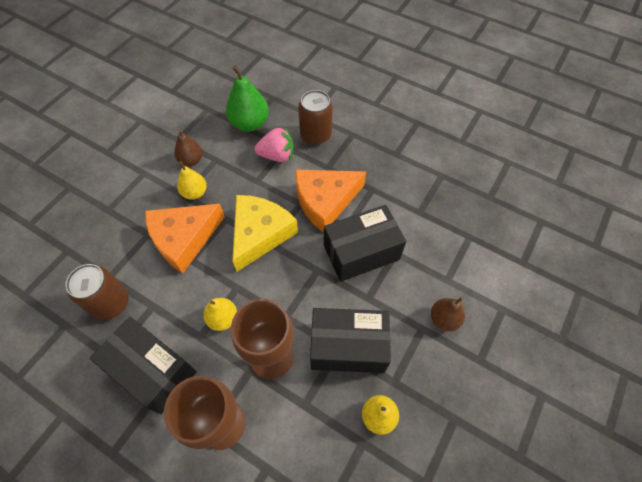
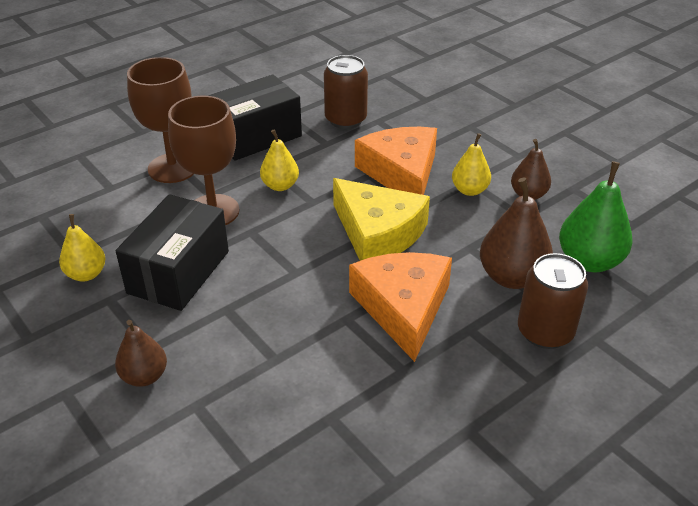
camera: 110 degrees right, 20 degrees down
pink strawberry [255,126,294,162] -> brown pear [480,177,553,289]
black box [324,205,406,282] -> none

